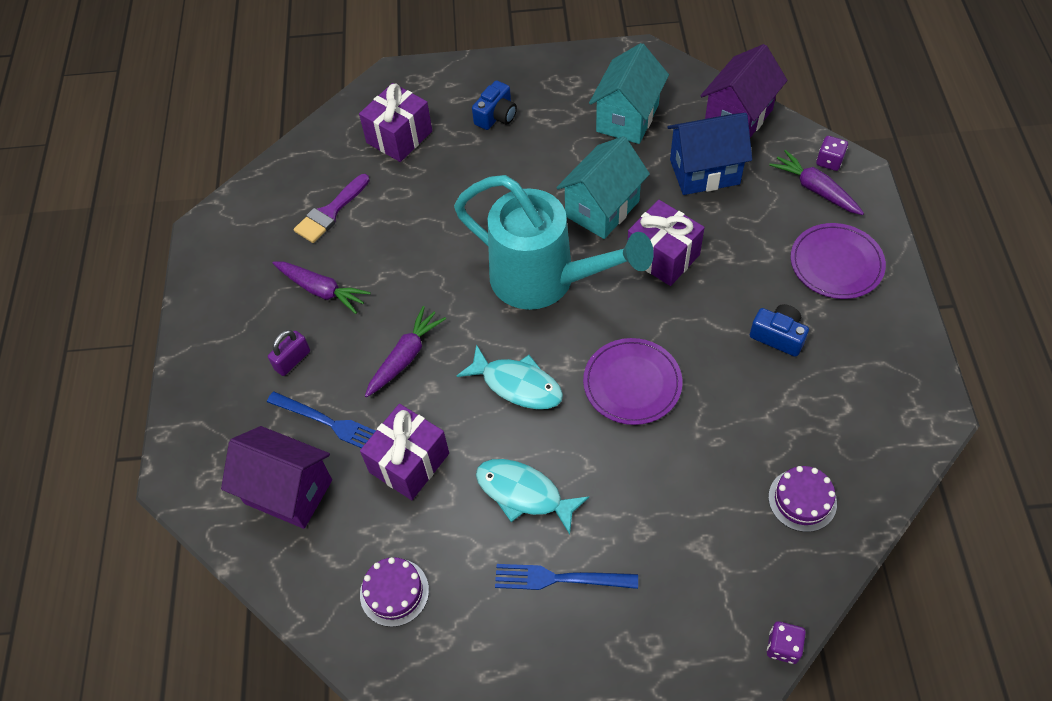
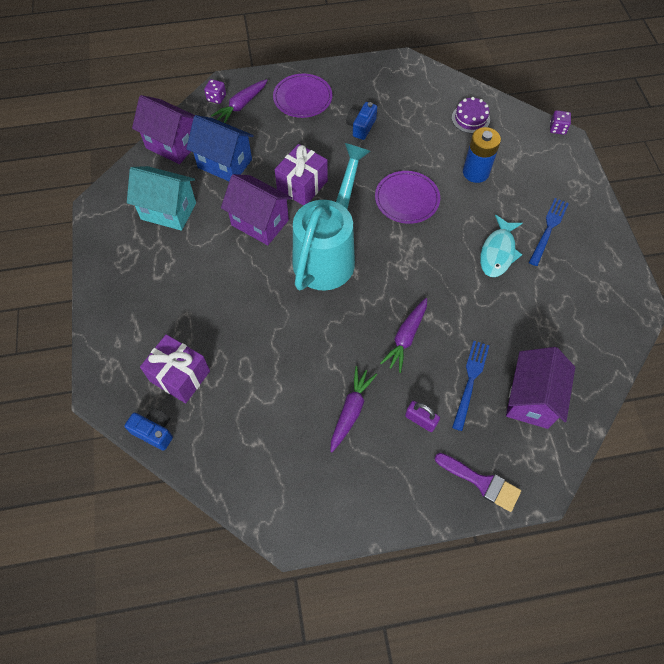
camera: 100 degrees left, 5 degrees up
purple brush [294,174,370,243] -> purple brush moved to [435,453,521,512]
purple gift [360,404,449,500] -> none
purple cake [360,557,429,627] -> none
purple carrot [365,306,446,397] -> purple carrot turned 90 degrees counterclockwise [380,298,427,373]
turquoise fish [457,344,563,409] -> none
blue camera [472,80,517,130] -> blue camera moved to [124,408,173,451]
blue fork [495,564,638,590] -> blue fork turned 150 degrees counterclockwise [529,198,569,266]
turquoise house [556,136,650,239] -> purple house [221,174,292,245]
blue house [668,113,752,195] -> blue house turned 45 degrees counterclockwise [186,115,254,181]
none -> blue battery [463,127,501,183]

